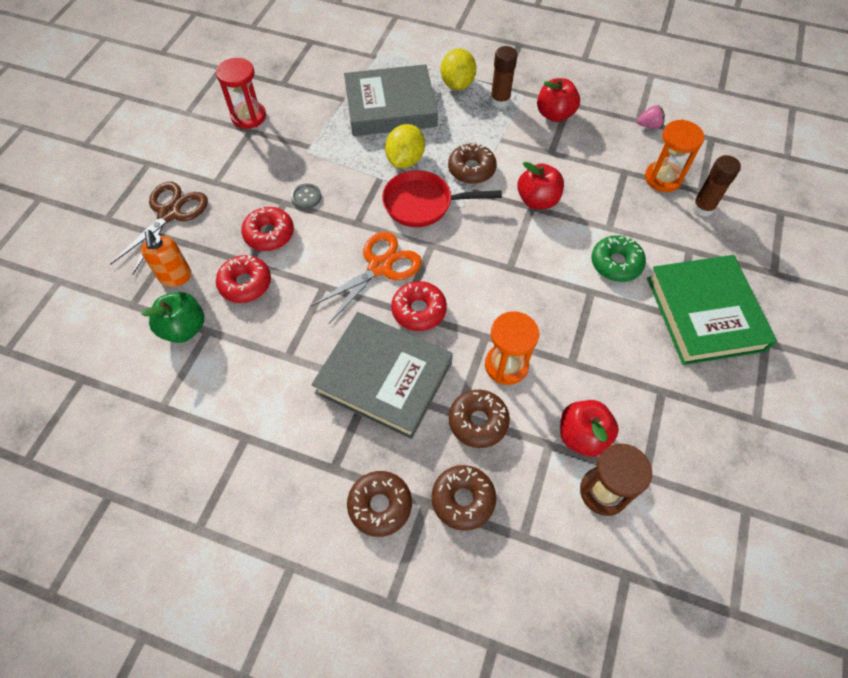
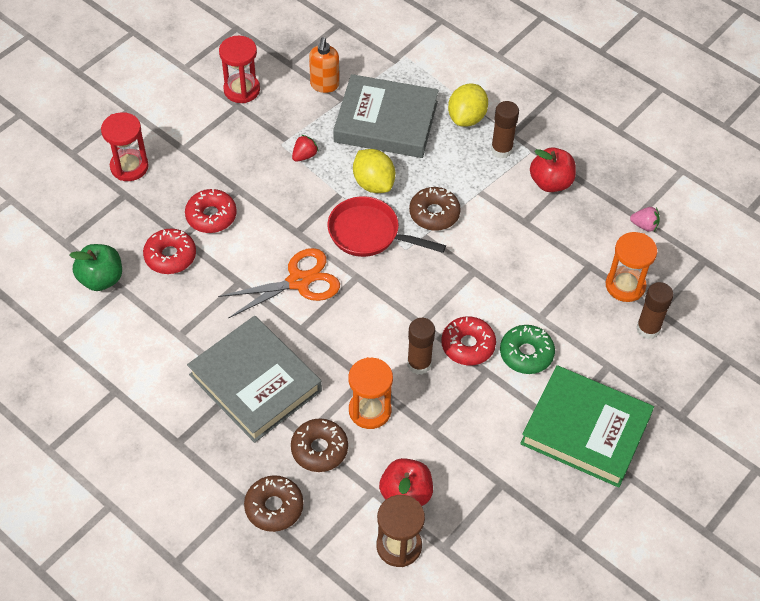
camera: 20 degrees right, 5 degrees down
brown scissors [110,182,208,275] -> red hourglass [101,112,149,181]
orange soap dispenser [141,230,191,287] -> orange soap dispenser moved to [309,37,339,93]
grey button [291,183,321,209] -> none
brown donut [347,471,412,537] -> none
yellow lemon [385,124,425,168] -> yellow lemon turned 75 degrees counterclockwise [353,149,395,193]
red donut [391,281,447,331] -> red donut moved to [441,316,496,365]
red apple [517,162,564,209] -> none
green book [647,255,777,365] -> green book turned 75 degrees counterclockwise [520,365,654,488]
none -> red strawberry [292,135,319,162]
none -> brown glue stick [407,318,435,375]

